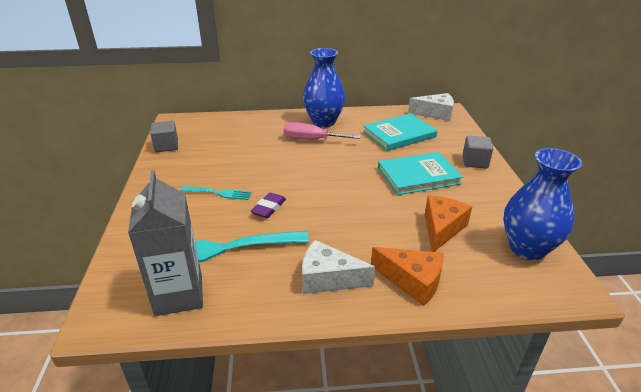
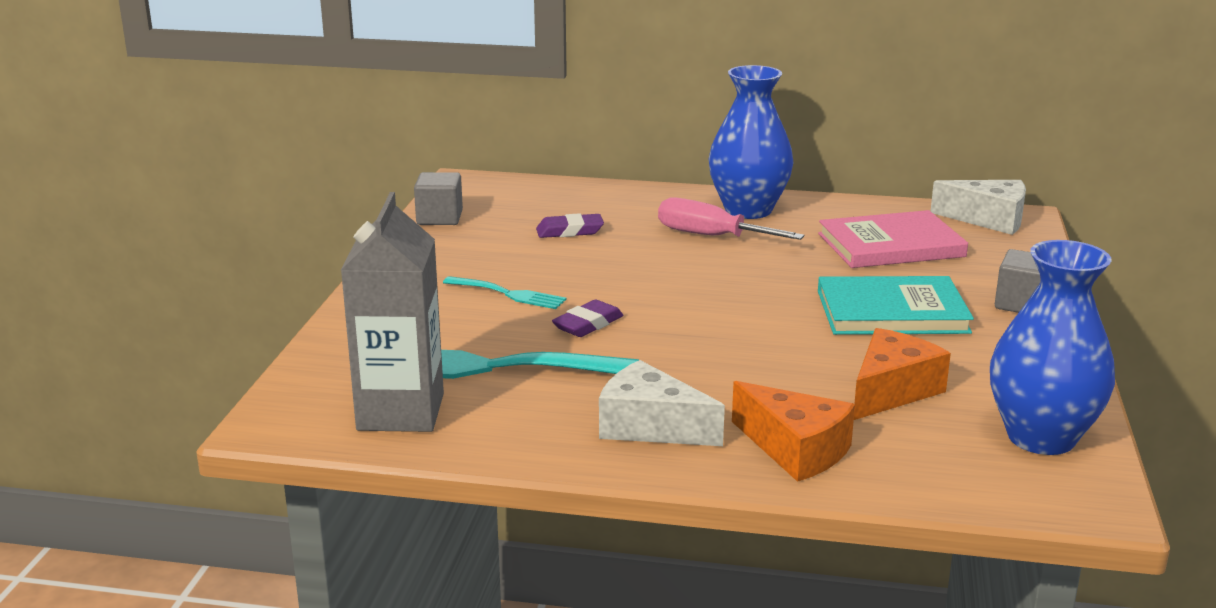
camera: 15 degrees right, 10 degrees down
turquoise book [363,113,438,151] -> pink book [818,210,968,268]
none -> purple eraser [536,213,604,238]

